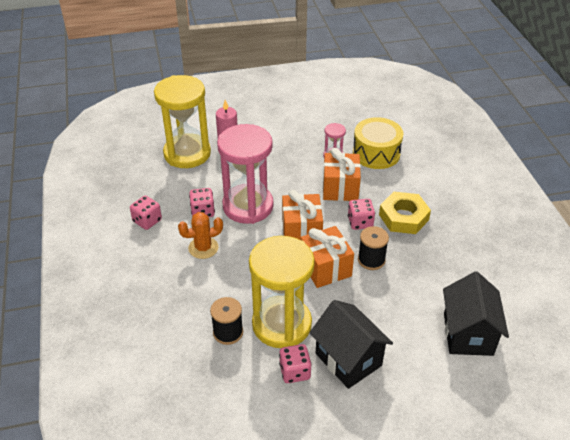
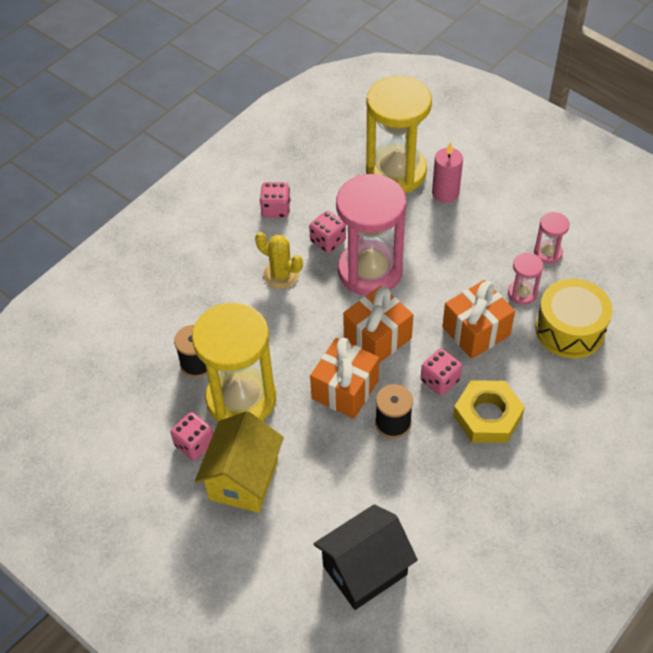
camera: 55 degrees right, 10 degrees up
orange cactus [178,212,223,259] -> yellow cactus [255,232,303,289]
black house [309,300,393,389] -> yellow house [195,411,284,513]
none -> pink hourglass [534,212,570,264]

